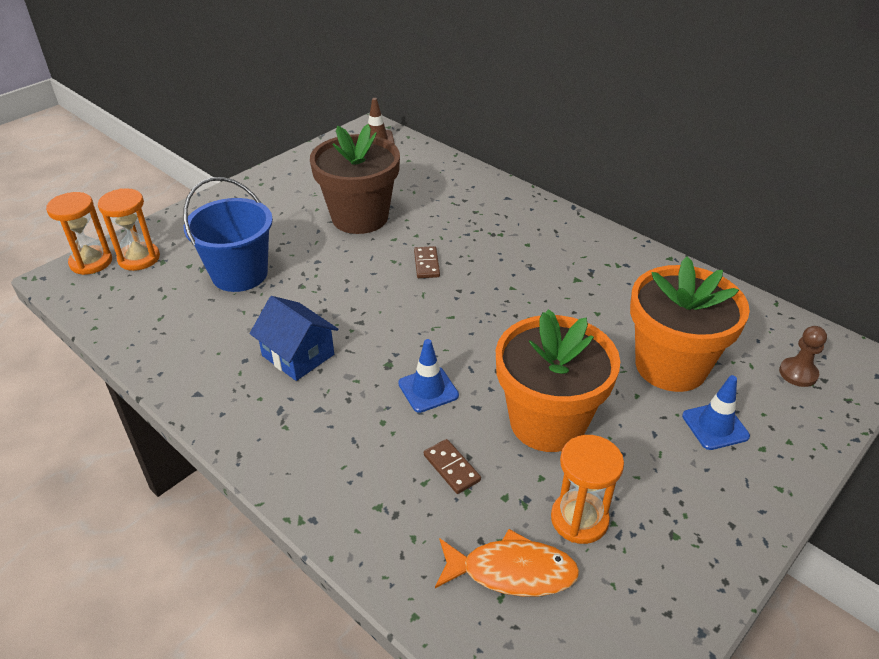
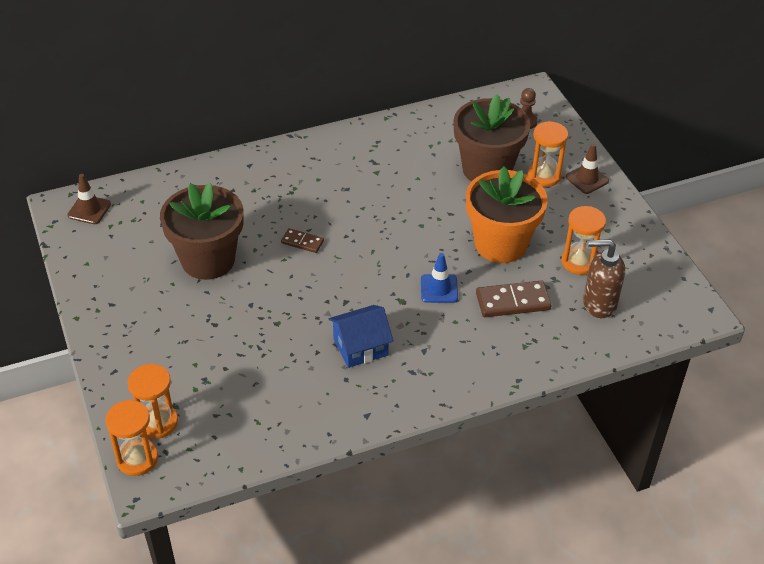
camera: 65 degrees left, 5 degrees up
blue bucket [184,177,273,292] -> none
brown domino [424,439,481,494] -> brown domino [476,281,551,317], size x1.71
orange fish [435,529,580,596] -> brown soap dispenser [583,239,625,318]
orange flower pot [630,256,750,392] -> brown flower pot [453,94,530,181]
blue traffic cone [682,375,750,450] -> orange hourglass [528,121,568,187]
none -> brown traffic cone [566,143,609,194]

